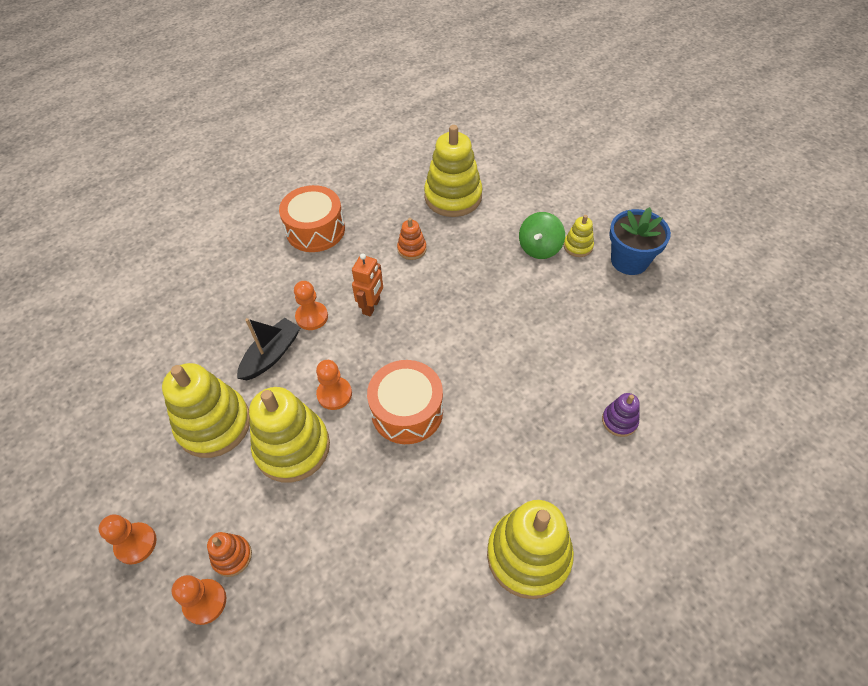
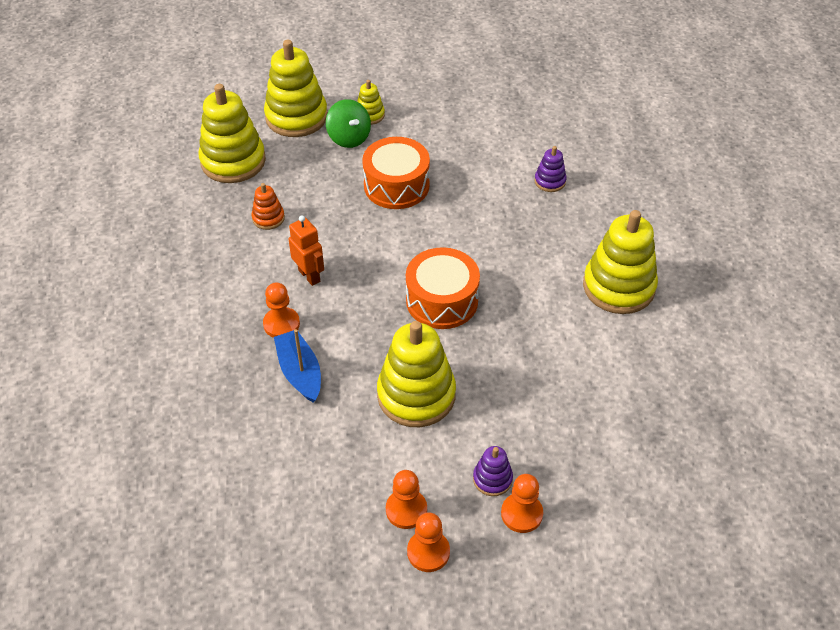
camera: 60 degrees left, 5 degrees down
yellow stacking toy [162,363,250,458] -> yellow stacking toy moved to [264,40,328,137]
orange stacking toy [207,532,252,577] -> purple stacking toy [473,446,513,496]
black boat [237,318,301,380] -> blue boat [274,329,321,403]
orange drum [279,185,345,252] -> orange drum moved to [362,137,430,209]
orange pawn [316,360,352,410] -> orange pawn moved to [386,470,427,529]
blue flower pot [609,207,671,275] -> none

